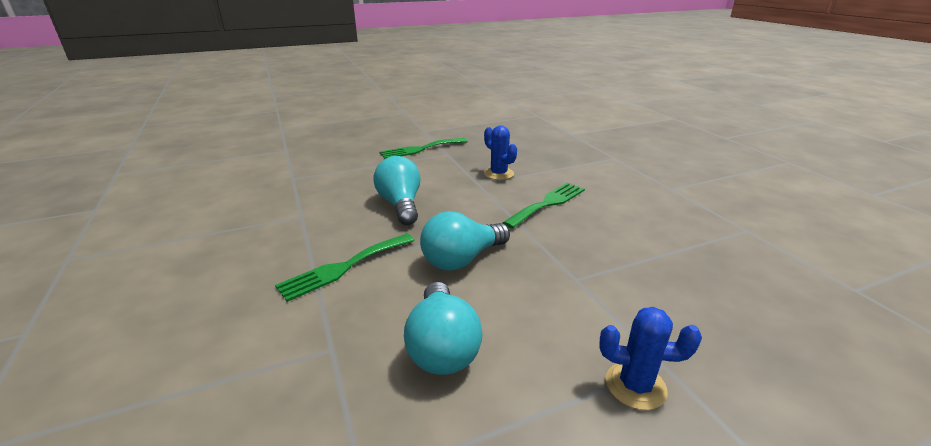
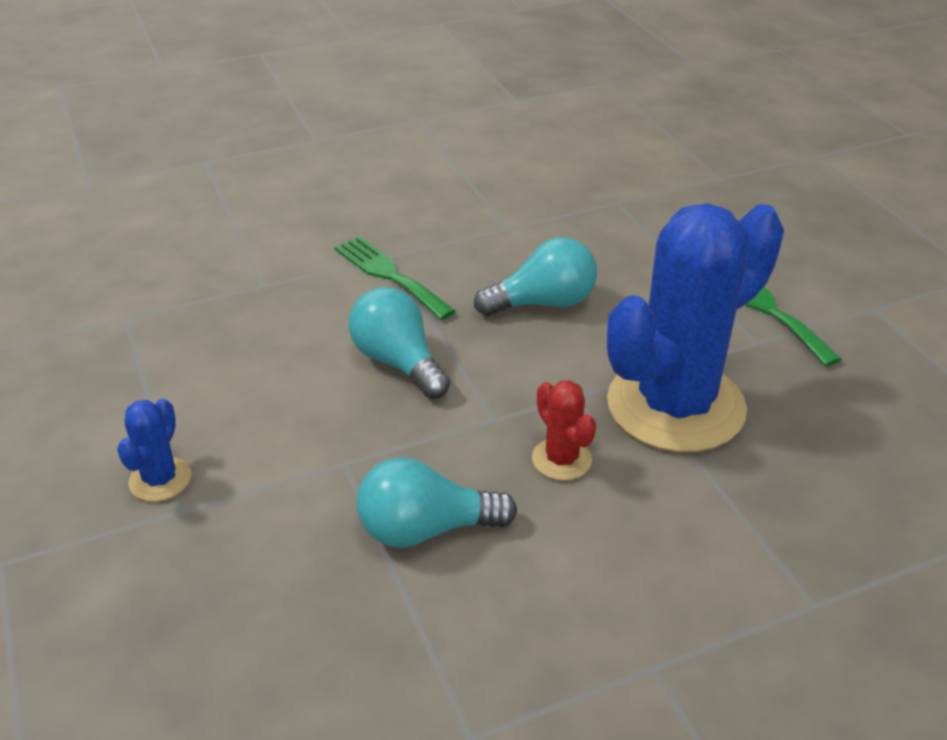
camera: 90 degrees right, 10 degrees up
turquoise light bulb [404,282,483,375] -> turquoise light bulb moved to [356,458,517,548]
blue cactus [484,125,517,180] -> blue cactus [607,203,784,452], size x2.42
green fork [502,183,585,229] -> red cactus [532,380,596,481]

